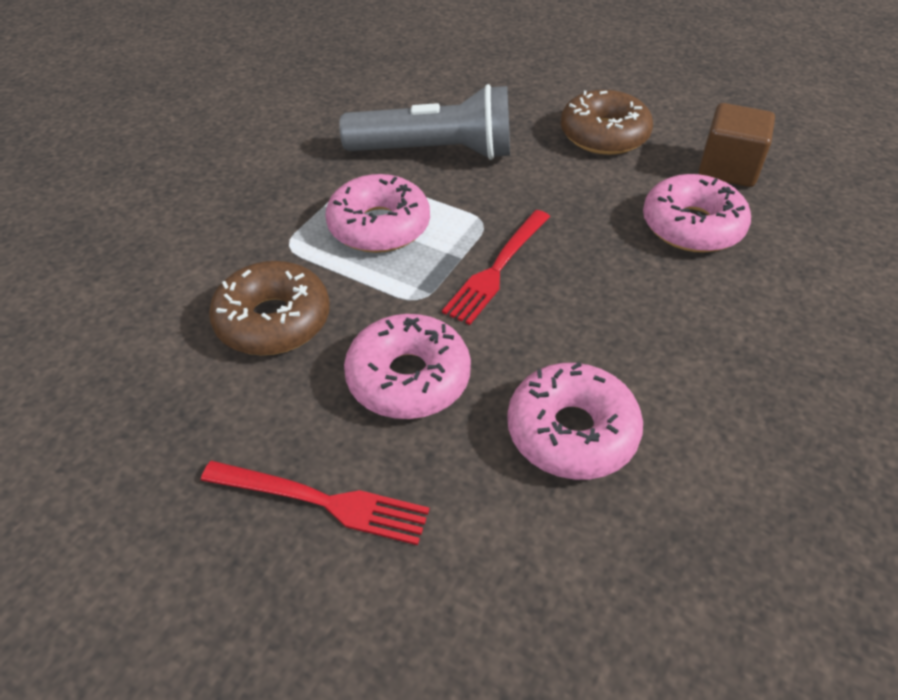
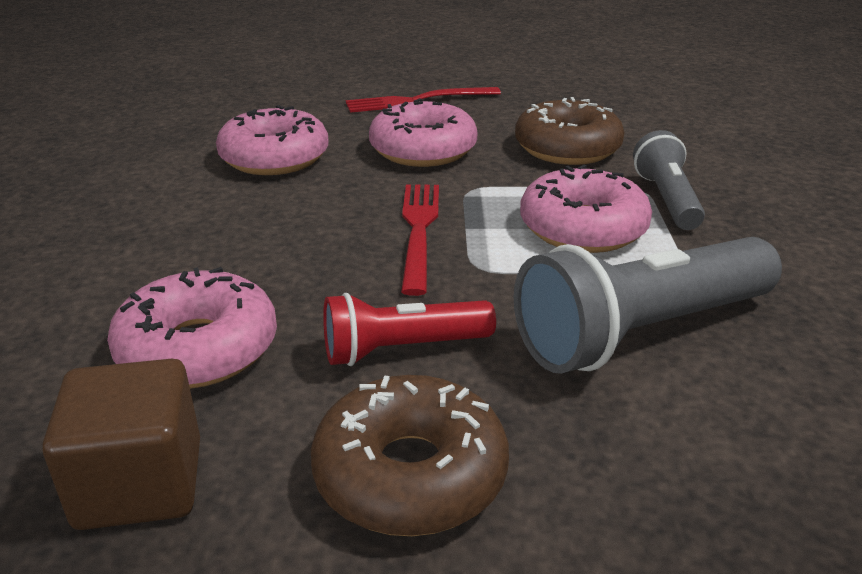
camera: 150 degrees right, 15 degrees down
none -> red flashlight [323,293,496,366]
none -> grey flashlight [633,130,705,230]

